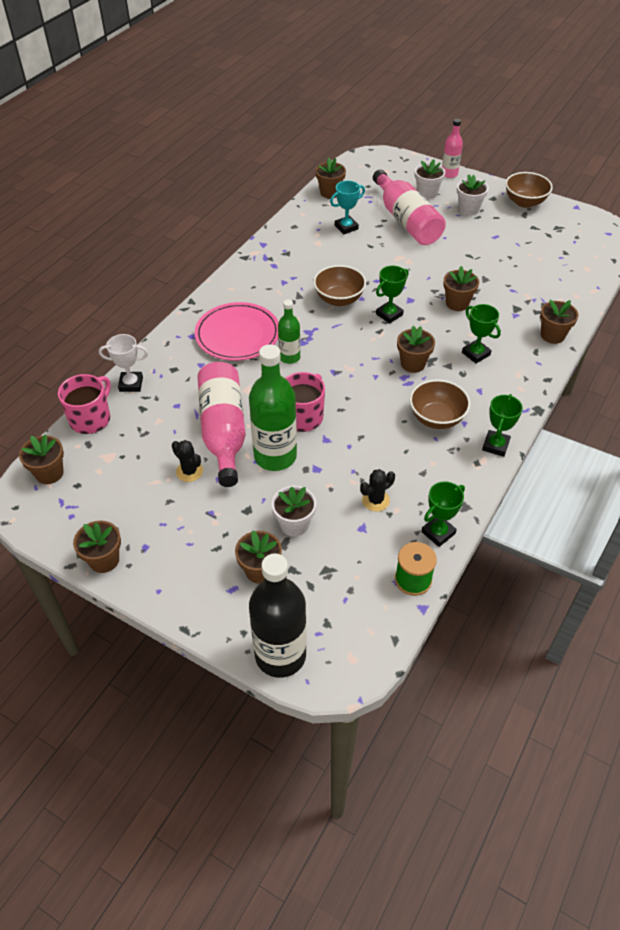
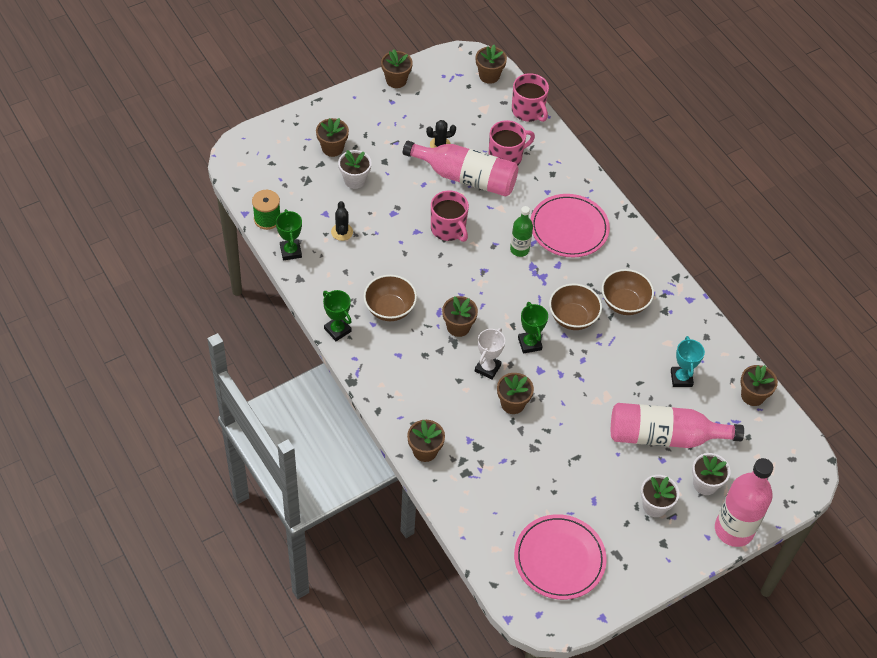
camera: 115 degrees right, 5 degrees up
white trophy [99,334,148,392] -> white trophy moved to [475,328,505,380]
green bottle [249,344,297,471] -> none
black bottle [249,553,307,678] -> none
pink bottle [442,119,463,178] -> pink bottle [715,458,773,547], size x1.83
green trophy [462,304,501,364] -> none
brown bowl [505,172,553,208] -> brown bowl moved to [602,269,654,315]
none -> pink mug [489,120,535,165]
none -> pink plate [514,514,607,600]

